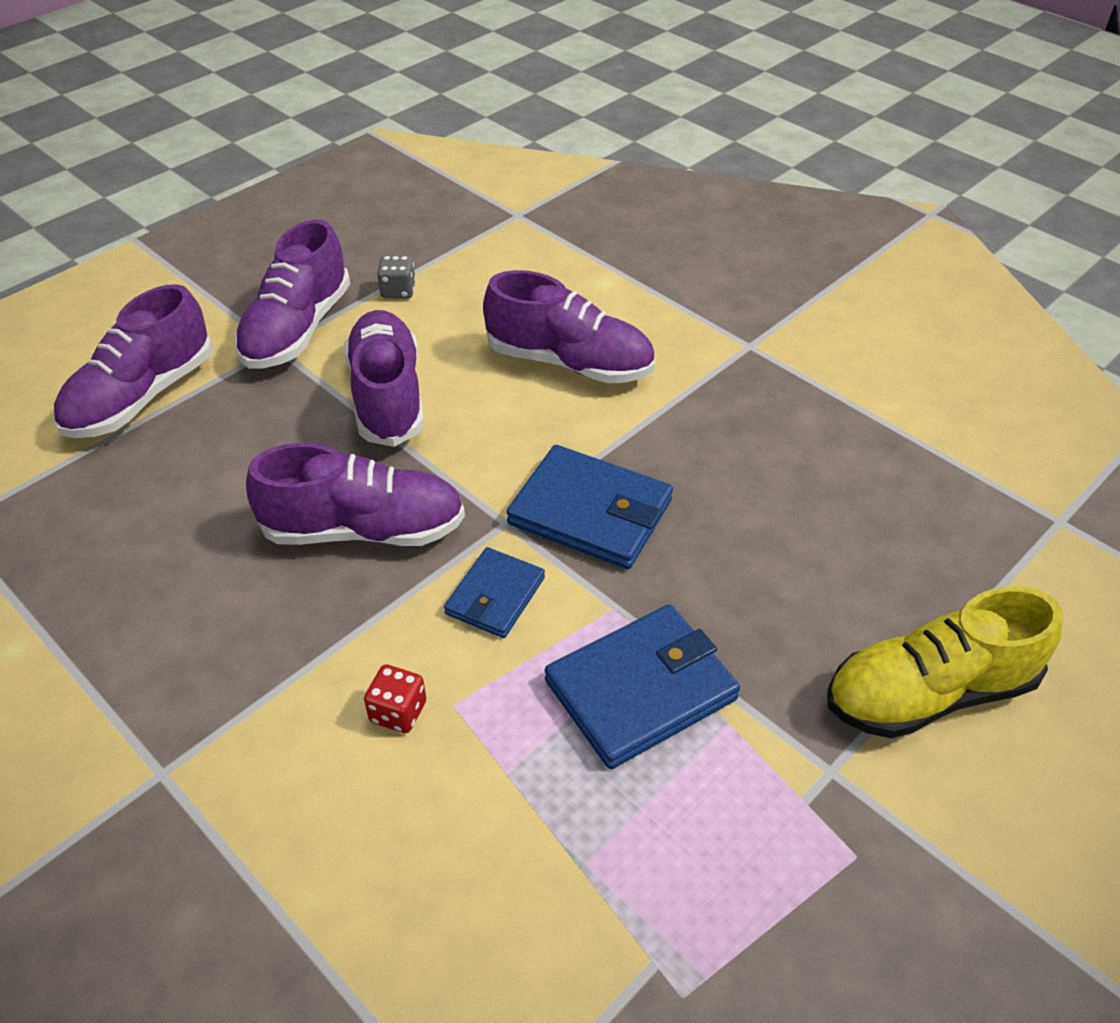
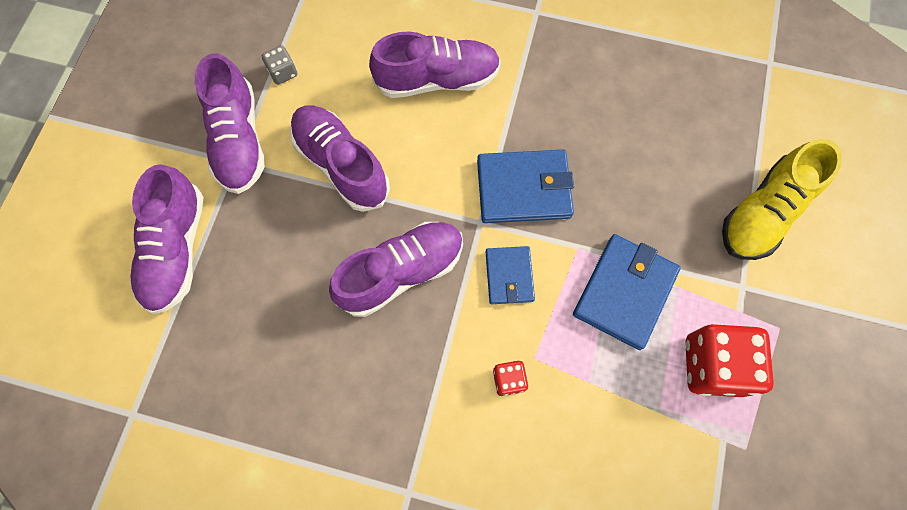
camera: 30 degrees left, 25 degrees up
none -> red dice [685,324,774,397]

